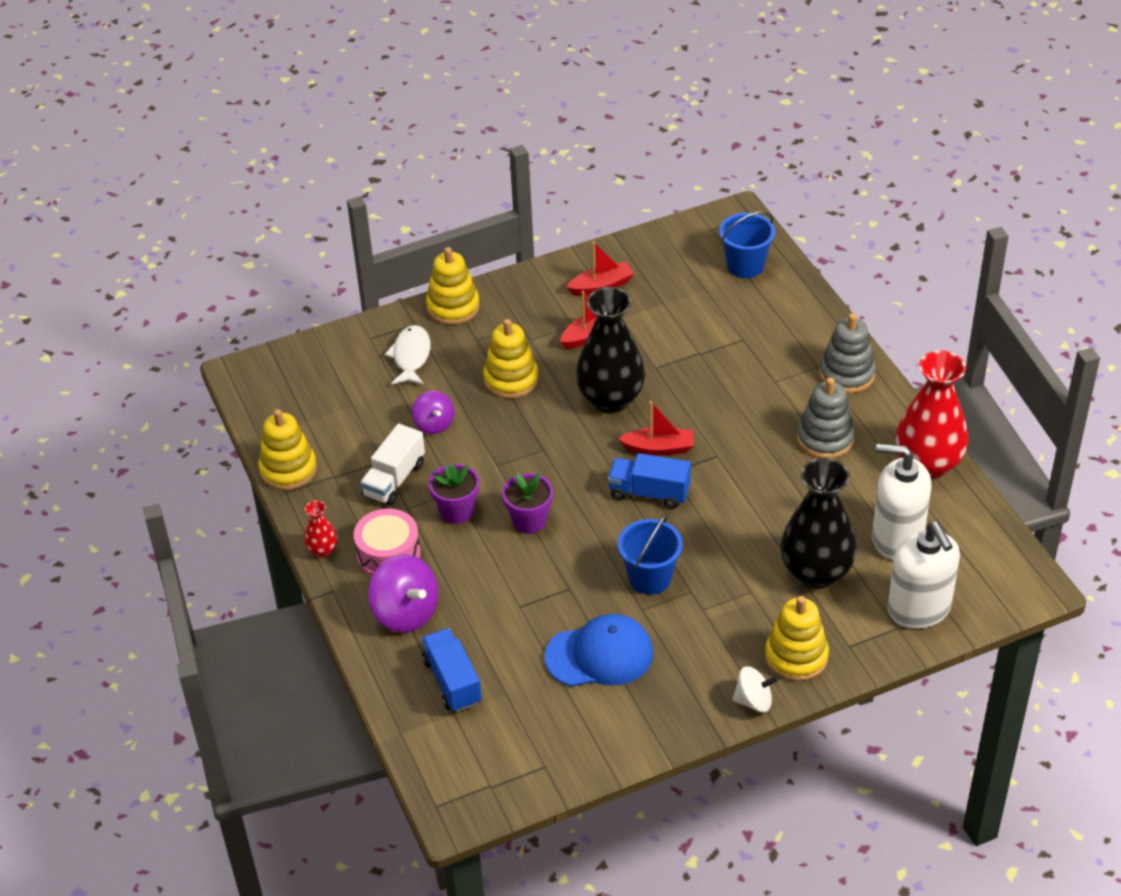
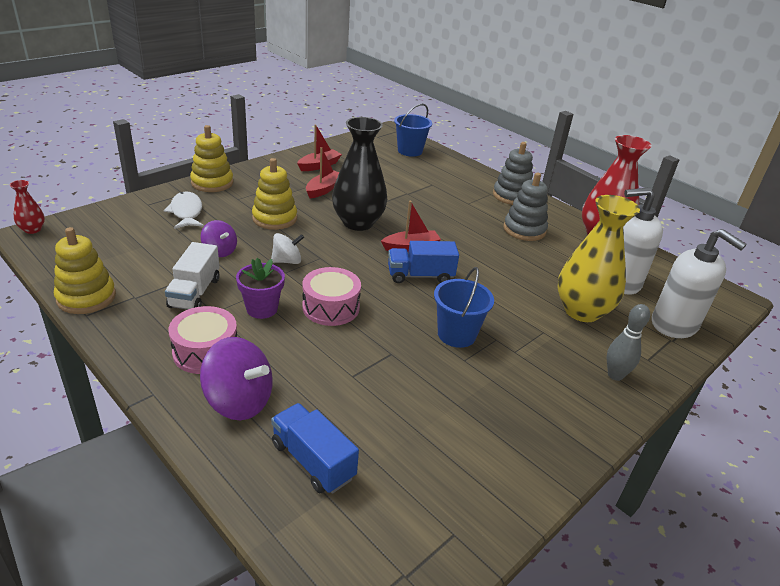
camera: 25 degrees left, 10 degrees down
red vase [304,501,337,557] -> red vase moved to [10,180,45,234]
purple flower pot [502,473,553,534] -> pink drum [302,267,361,326]
blue cap [545,614,653,687] -> none
white spinning top [733,666,778,712] -> white spinning top moved to [271,233,304,264]
yellow stacking toy [765,596,829,681] -> grey bowling pin [607,304,650,381]
black vase [780,458,857,589] -> yellow vase [557,195,640,322]

